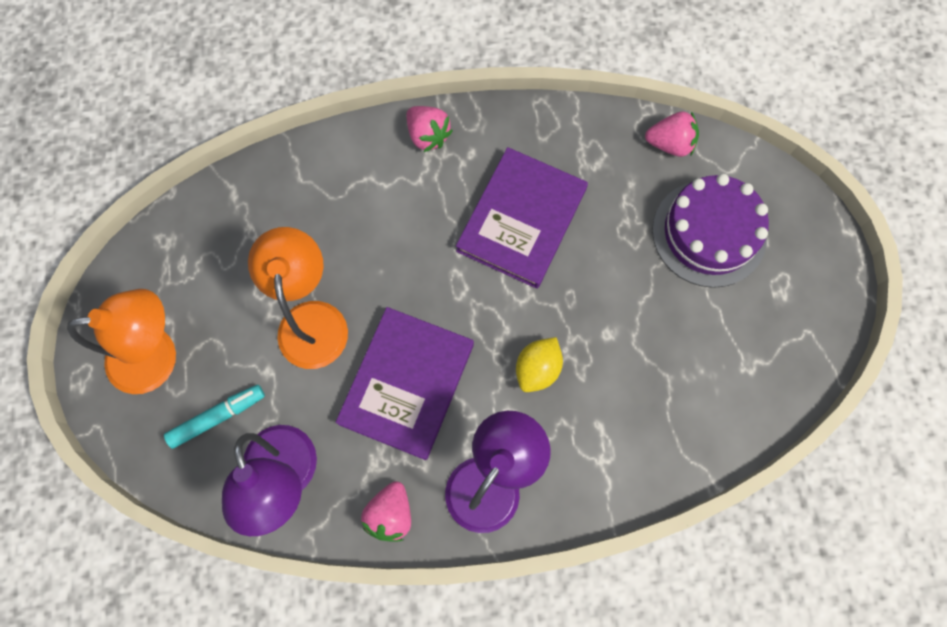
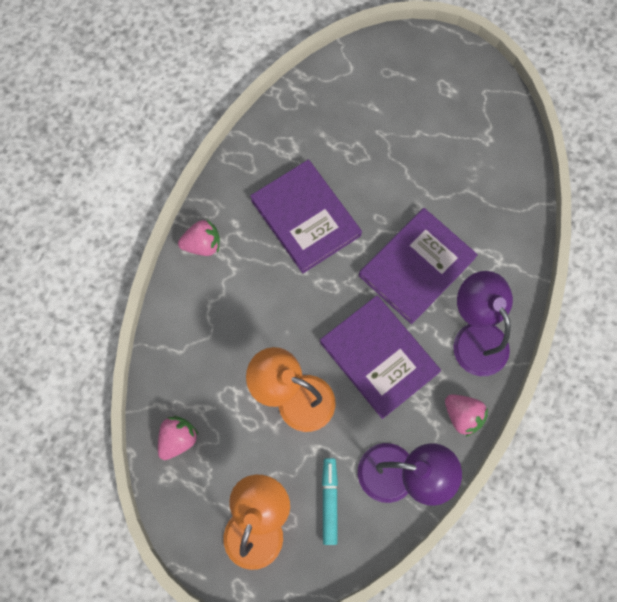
camera: 60 degrees left, 0 degrees up
yellow lemon [516,337,563,392] -> purple book [359,208,478,324]
pink strawberry [645,111,699,157] -> pink strawberry moved to [158,416,199,460]
purple cake [652,174,769,288] -> none

